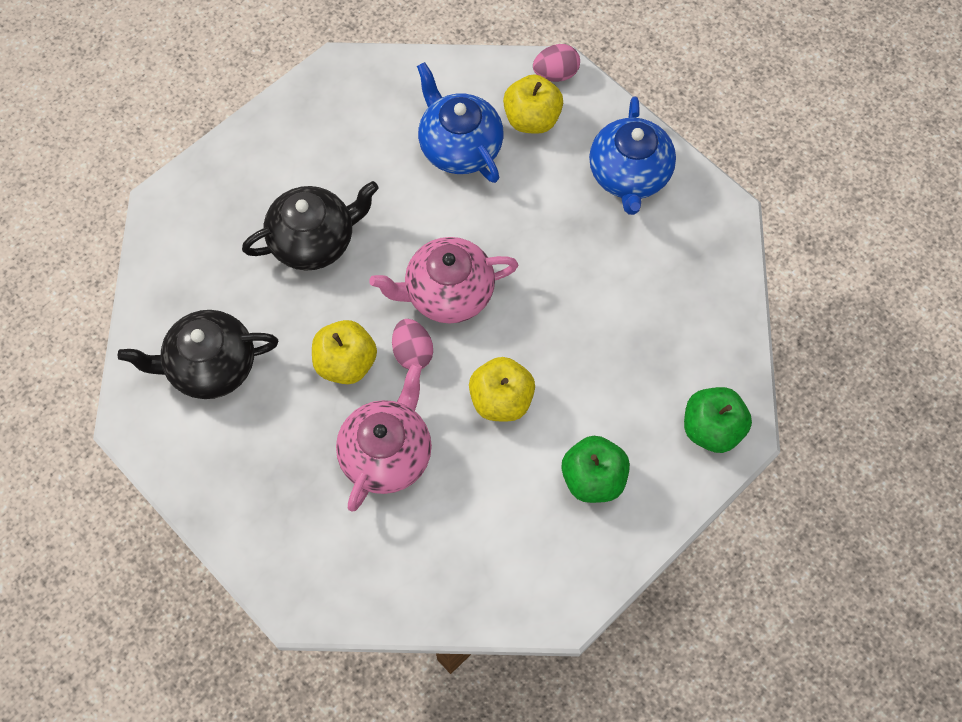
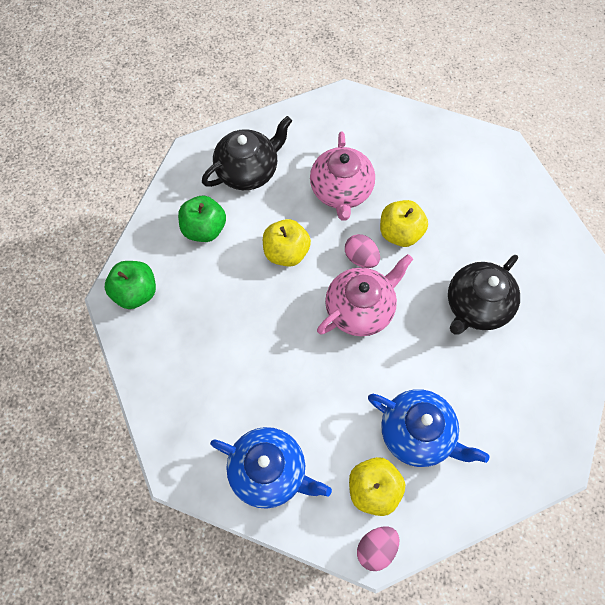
camera: 155 degrees right, 0 degrees up
black teapot [118,310,278,399] -> black teapot moved to [202,116,292,190]
blue teapot [589,96,676,215] -> blue teapot turned 135 degrees clockwise [210,427,332,509]

